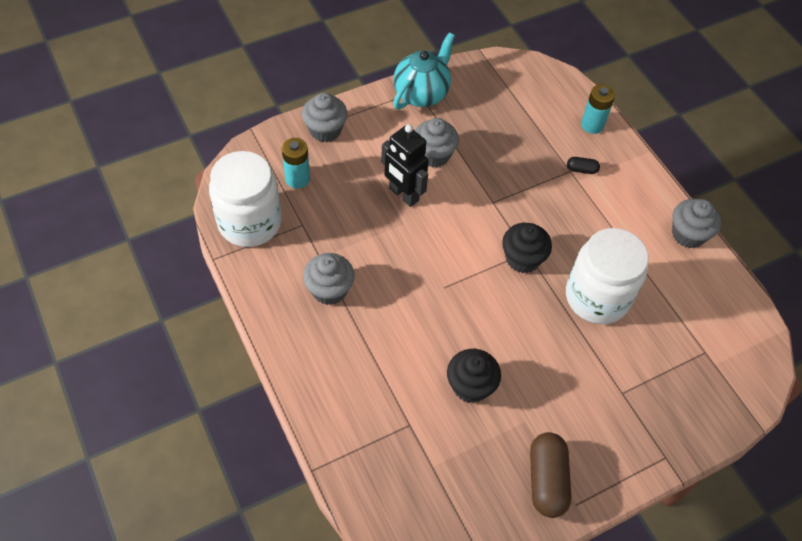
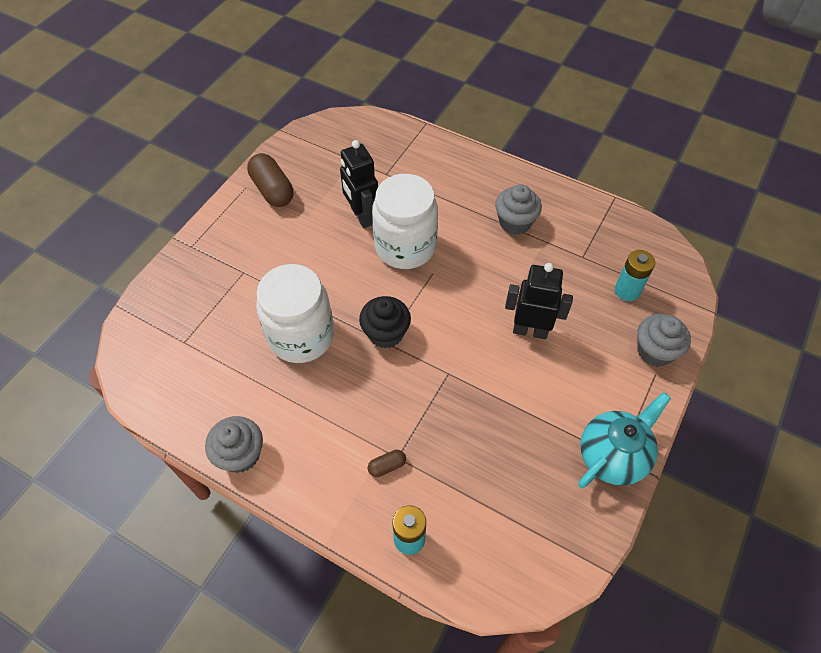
camera: 150 degrees right, 0 degrees up
white jar [209,151,282,247] -> white jar moved to [372,174,438,269]
turquoise teapot [393,33,455,110] -> turquoise teapot turned 135 degrees counterclockwise [578,392,671,488]
grey cupcake [415,118,459,167] -> none
black cupcake [447,349,501,403] -> black robot [340,140,378,228]
black capsule [567,157,600,174] -> brown capsule [368,450,406,477]

